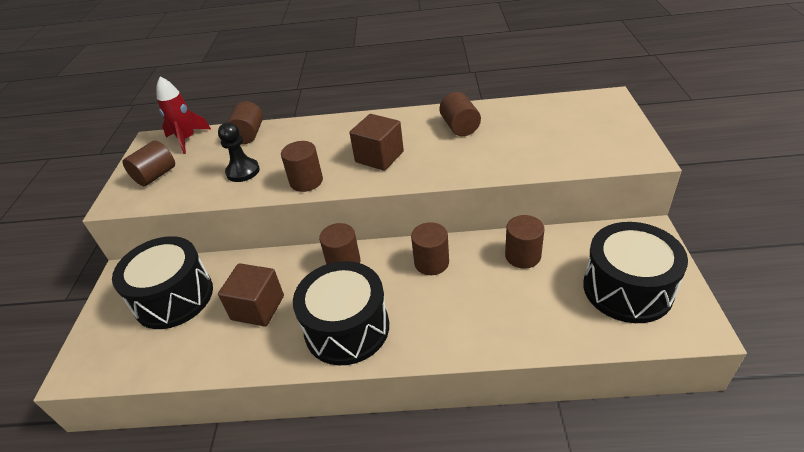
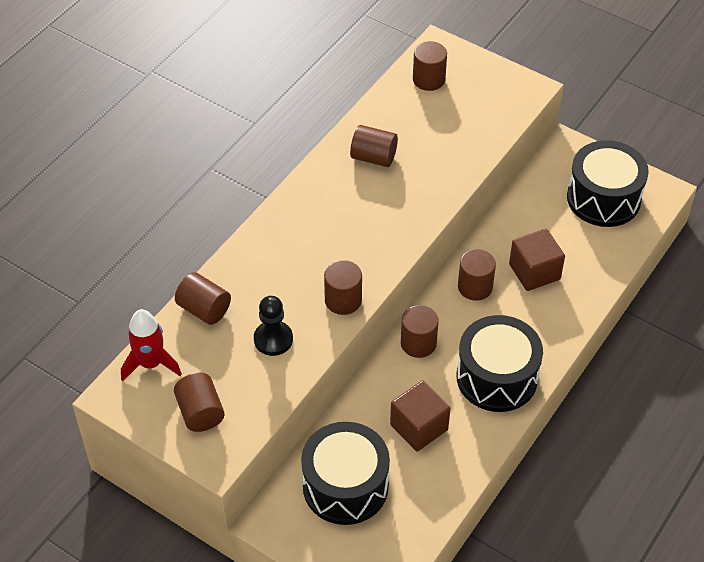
camera: 60 degrees left, 10 degrees up
brown cube [350,114,404,171] -> brown cube moved to [509,229,565,291]
brown cylinder [505,215,544,269] -> brown cylinder moved to [413,41,447,91]

